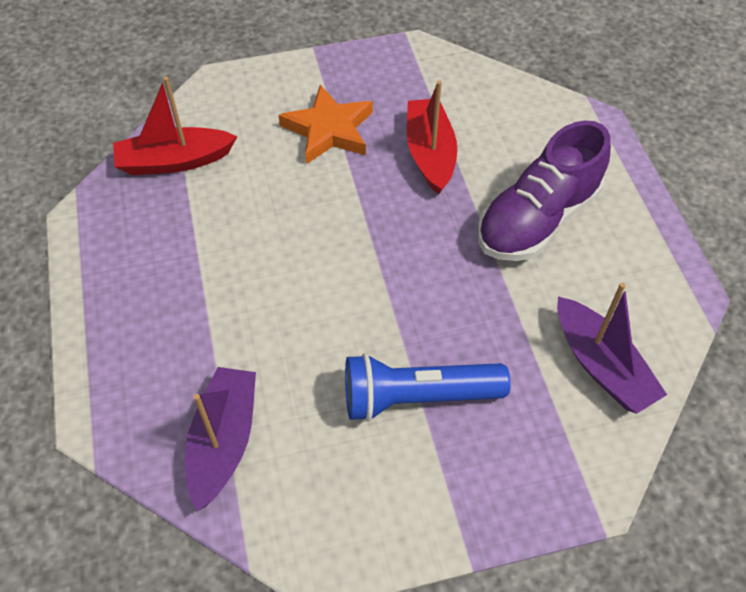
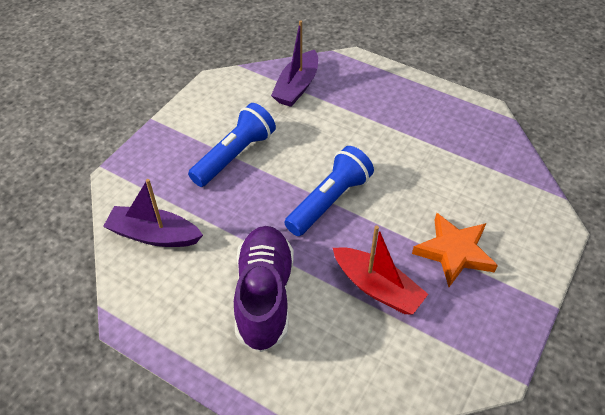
camera: 135 degrees right, 5 degrees down
red boat [113,77,237,175] -> none
purple boat [185,367,256,511] -> purple boat turned 60 degrees clockwise [271,20,318,107]
none -> blue flashlight [285,146,374,236]

